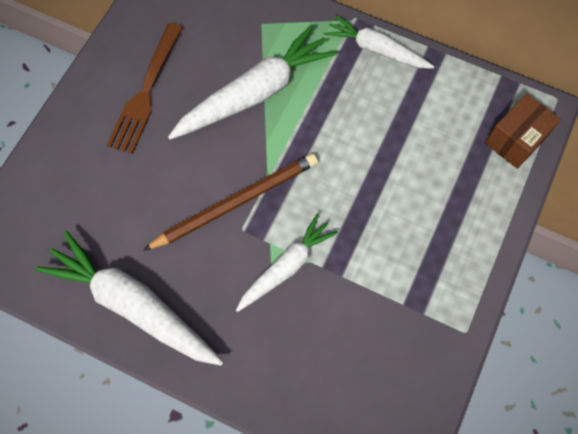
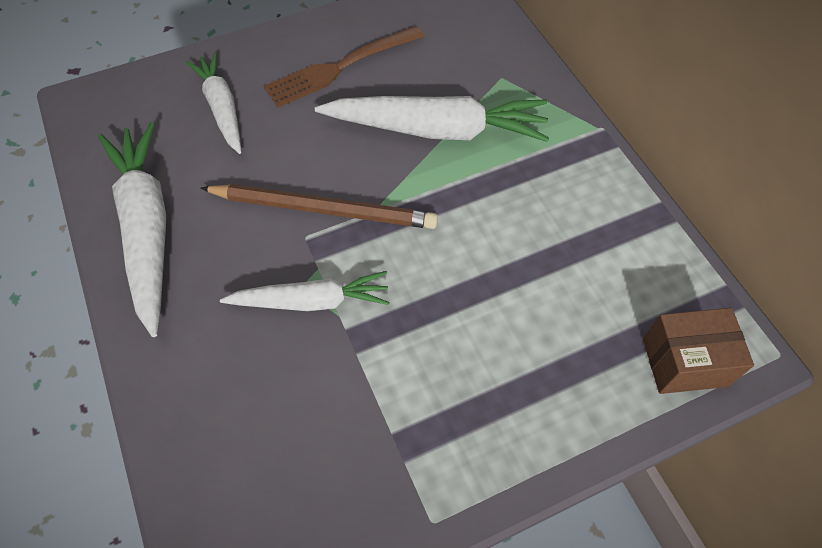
camera: 40 degrees right, 10 degrees down
white carrot [324,15,434,68] -> white carrot moved to [186,52,241,154]

